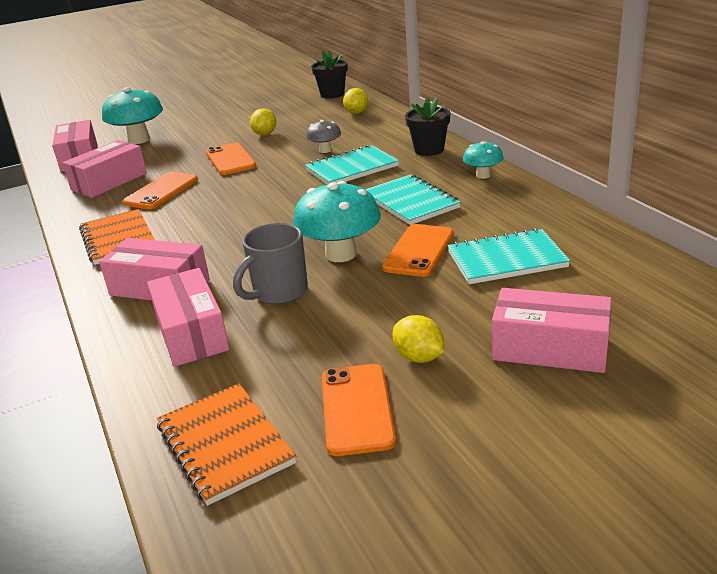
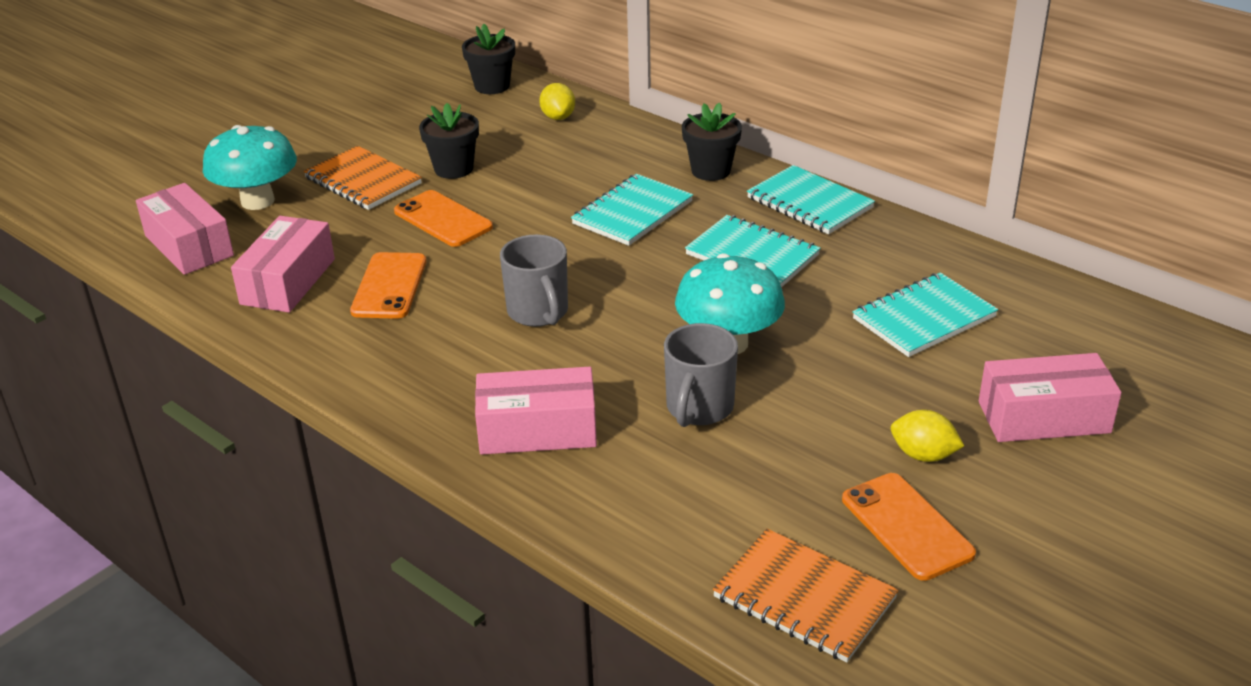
camera: 25 degrees left, 5 degrees up
orange notebook [79,209,155,265] -> orange notebook moved to [304,146,422,210]
pink box [147,268,230,367] -> none
yellow lemon [250,108,276,136] -> black flower pot [419,103,479,179]
grey mushroom [306,120,341,153] -> none
orange phone [382,224,454,277] -> none
turquoise mushroom [463,141,504,179] -> turquoise notebook [747,165,875,234]
none -> grey mug [500,234,568,327]

